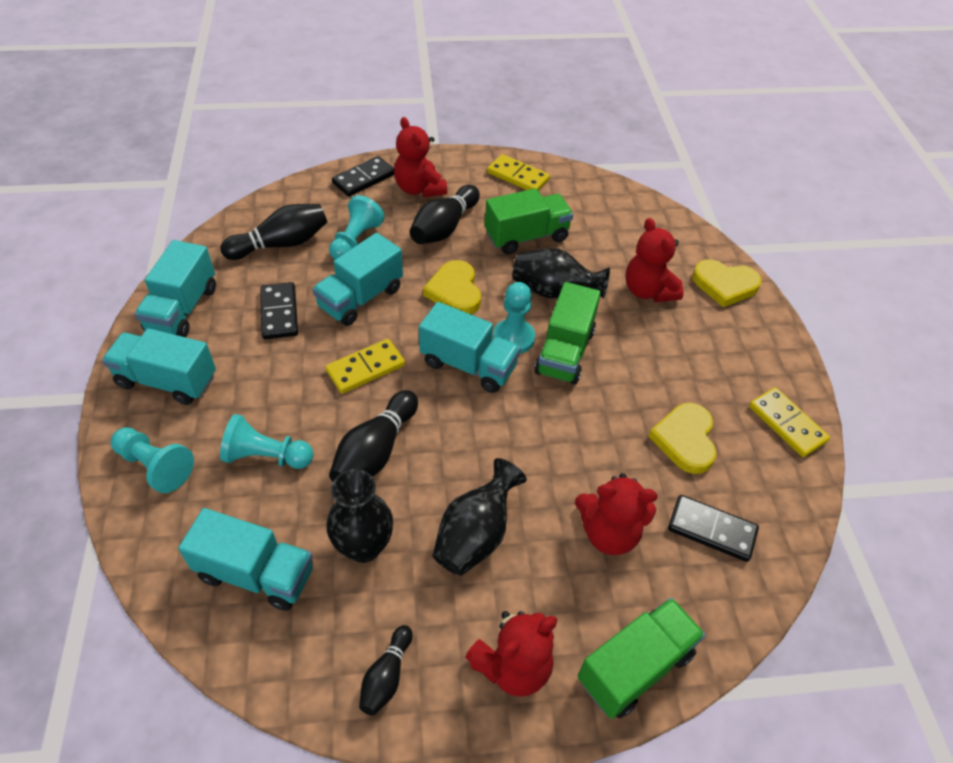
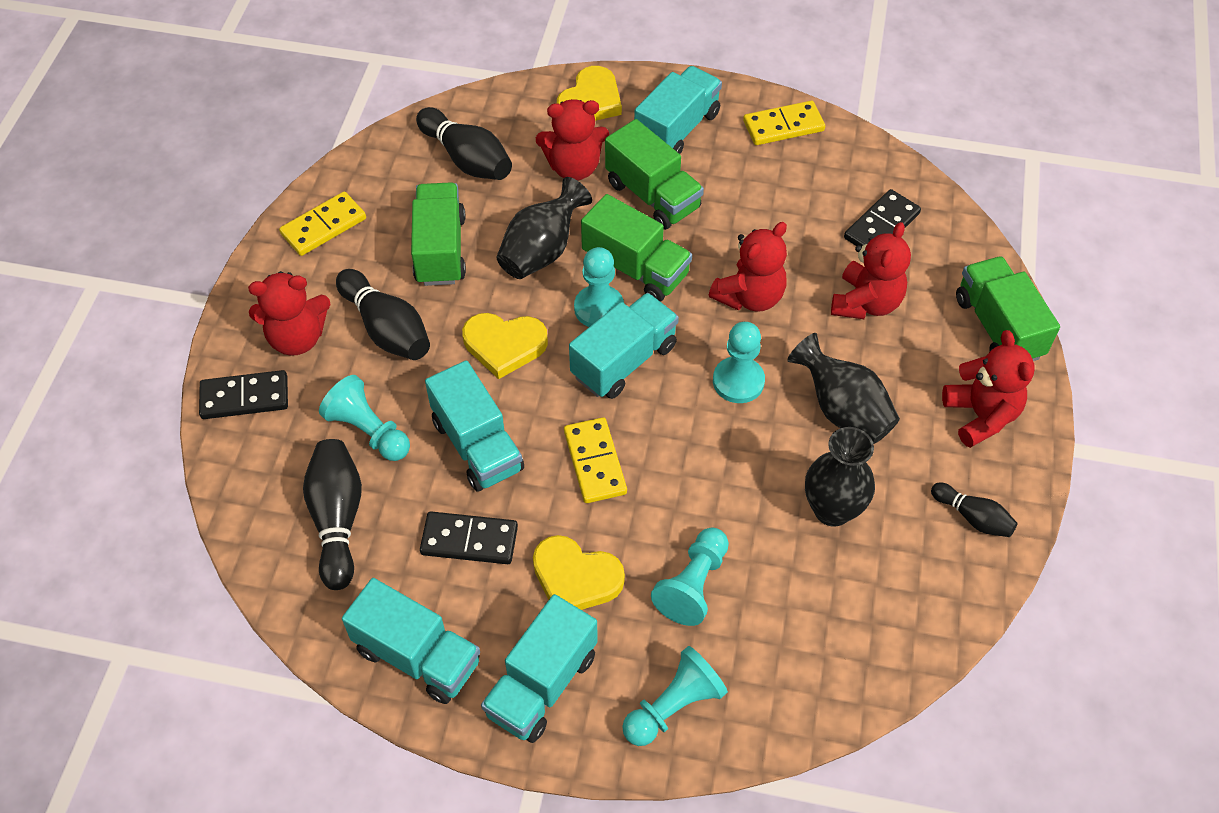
camera: 70 degrees left, 5 degrees up
turquoise truck [178,508,313,611] -> turquoise truck moved to [634,66,722,154]
black bowling pin [329,390,418,482] -> black bowling pin moved to [416,107,512,180]
black domino [332,156,394,197] -> black domino turned 75 degrees counterclockwise [199,370,288,419]
yellow heart [648,403,717,474] -> yellow heart moved to [533,535,625,610]
none -> green truck [605,119,704,230]
none -> red teddy bear [709,222,787,312]
none -> turquoise pawn [713,322,765,403]

